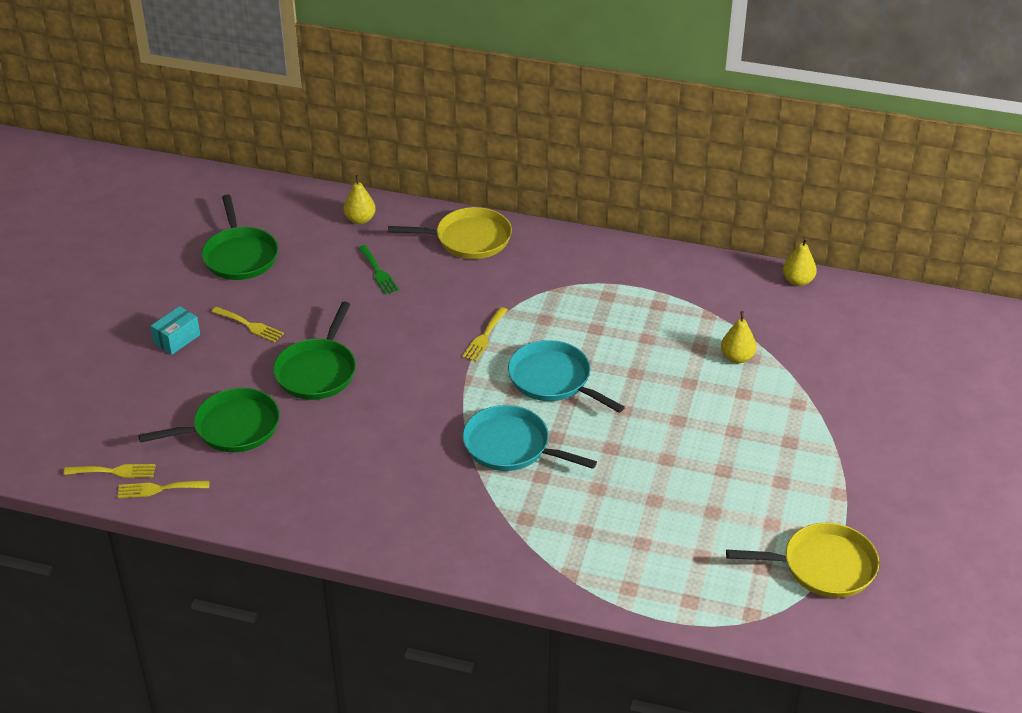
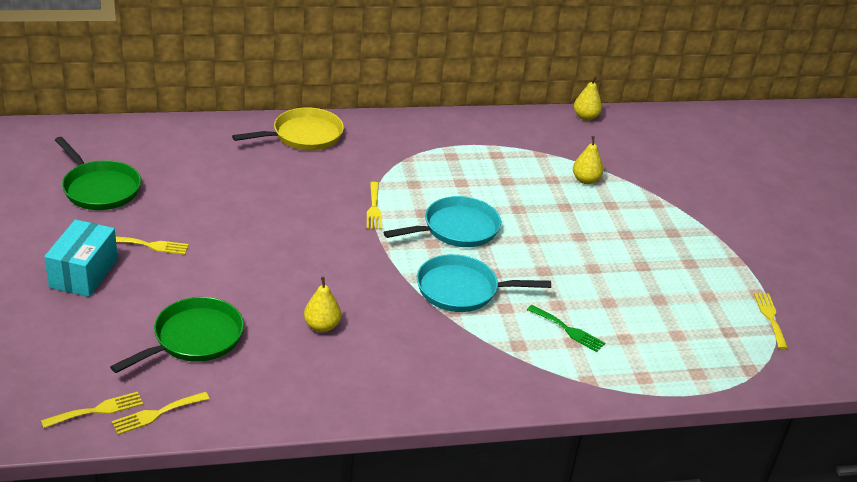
camera: 30 degrees left, 5 degrees down
turquoise box [151,306,200,355] -> turquoise box [44,219,118,297], size x1.58
green pan [273,301,356,400] -> none
yellow pear [344,175,376,224] -> yellow pear moved to [304,277,341,332]
green fork [358,245,399,295] -> green fork moved to [527,305,605,352]
turquoise pan [508,340,625,413] -> turquoise pan turned 135 degrees clockwise [384,196,501,247]
yellow pan [726,523,879,598] -> yellow fork [754,293,788,349]

